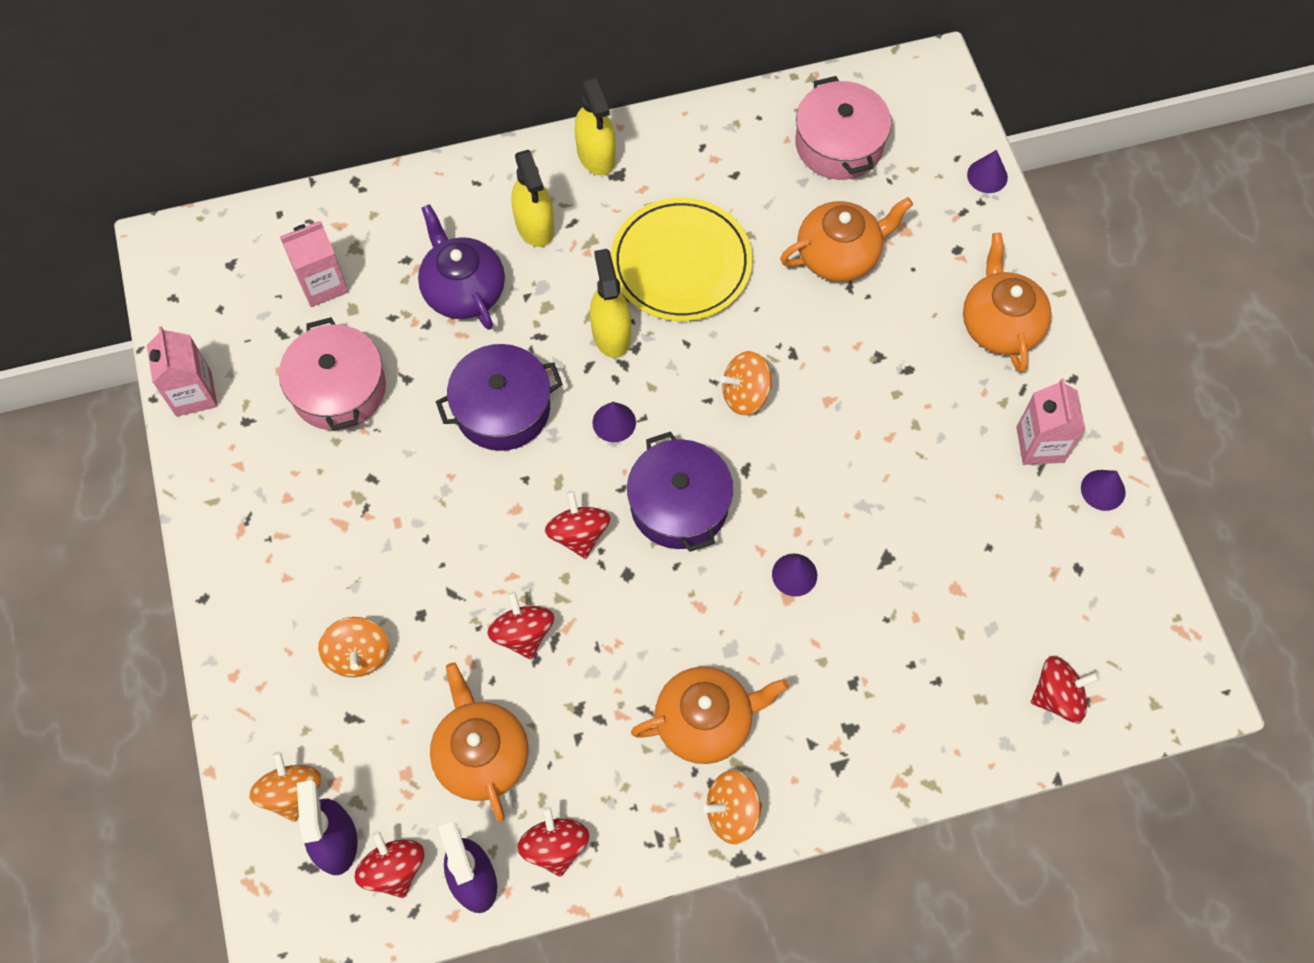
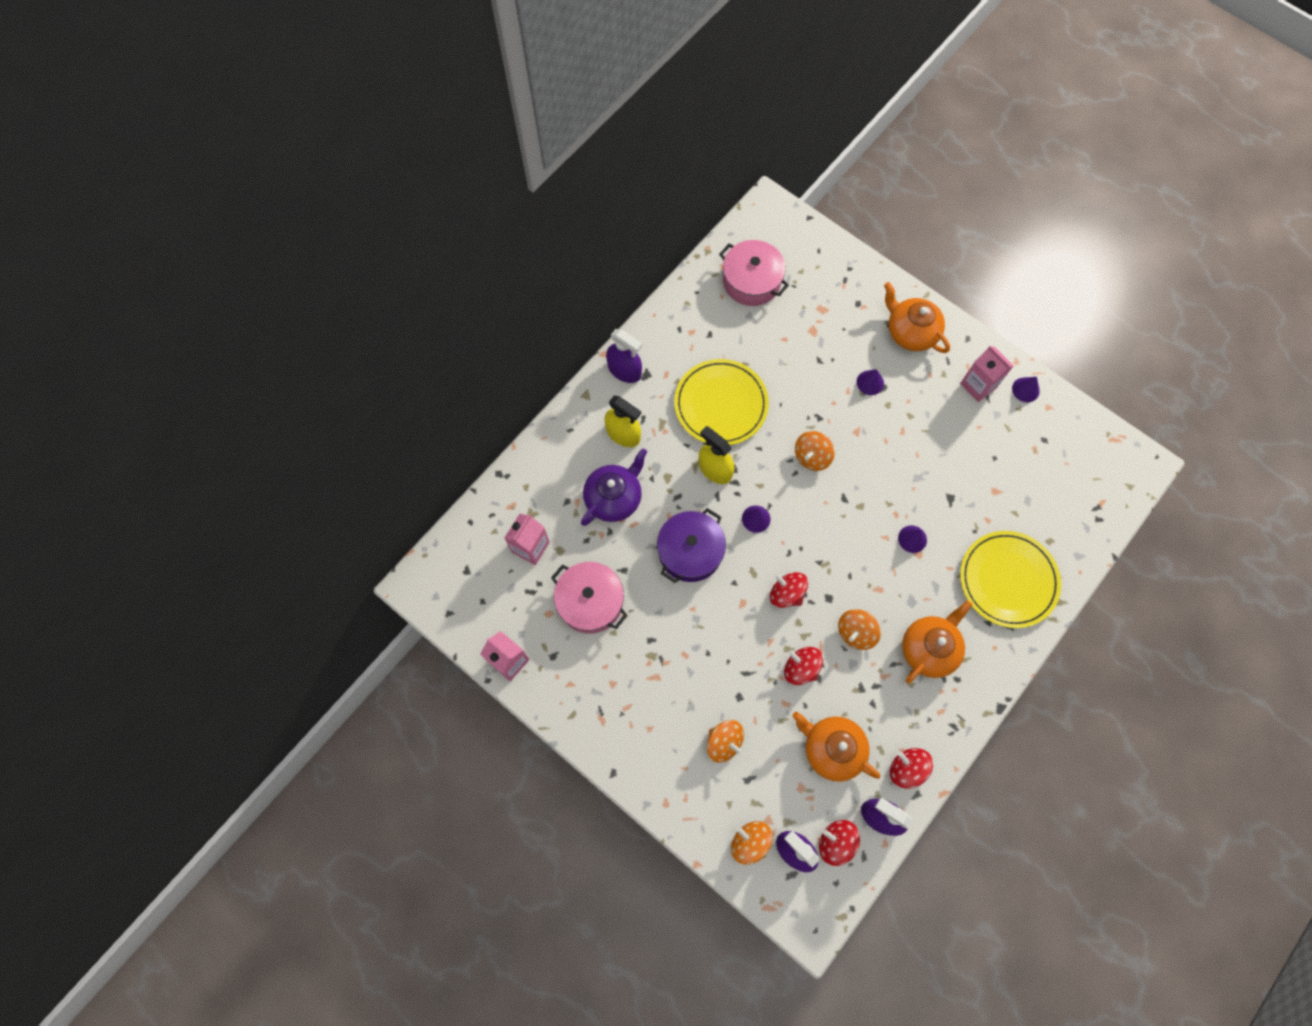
camera: 35 degrees left, 5 degrees up
purple teapot [418,204,505,330] -> purple teapot turned 105 degrees clockwise [581,448,647,526]
yellow spray bottle [575,77,616,176] -> purple spray bottle [606,329,642,383]
purple pot [627,432,733,552] -> none
orange spinning top [703,770,762,845] -> orange spinning top moved to [838,609,881,650]
orange teapot [780,197,913,282] -> none
purple cone [967,150,1008,193] -> purple cone moved to [857,369,884,395]
red spinning top [1031,656,1100,723] -> none
none -> yellow plate [960,531,1061,628]

